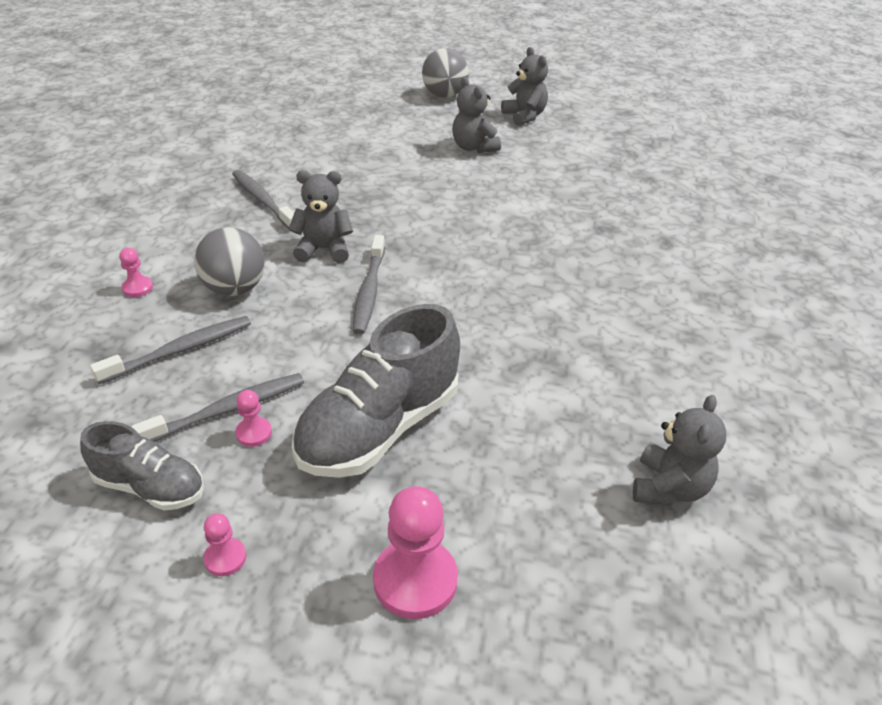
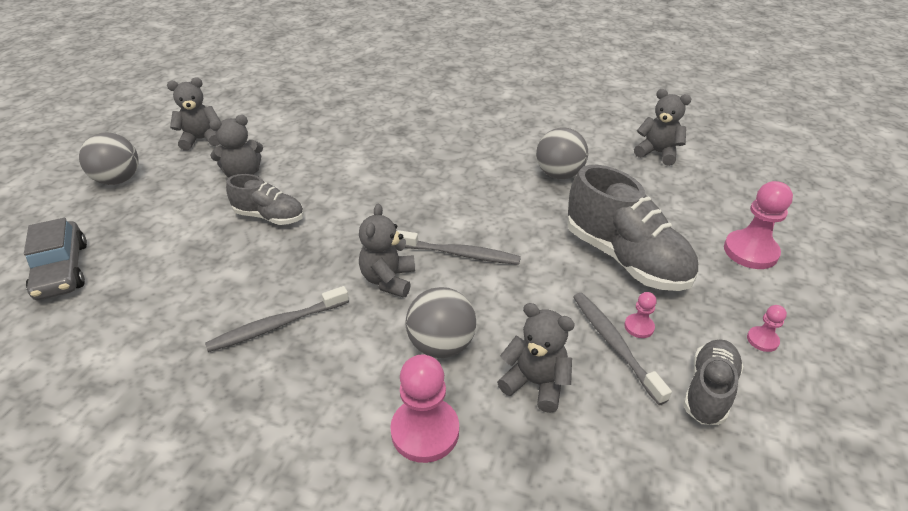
camera: 80 degrees left, 0 degrees up
grey toothbrush [90,316,251,384] -> grey teddy bear [497,303,575,413]
pink pawn [119,248,153,297] -> pink pawn [390,354,459,463], size x2.01
none -> grey car [24,218,87,300]
none -> grey shoe [226,174,304,225]
none -> grey ball [536,127,588,179]

